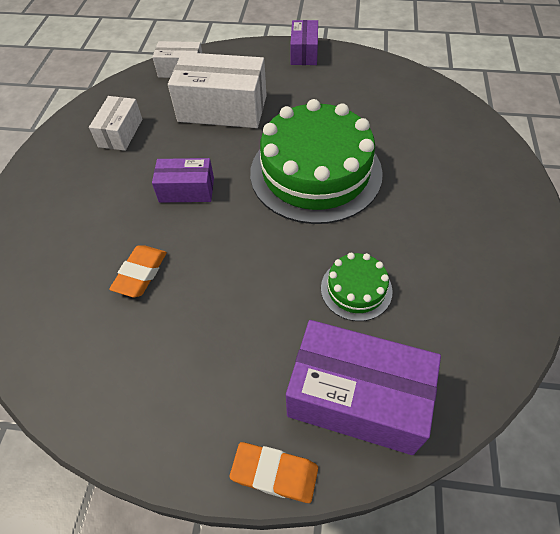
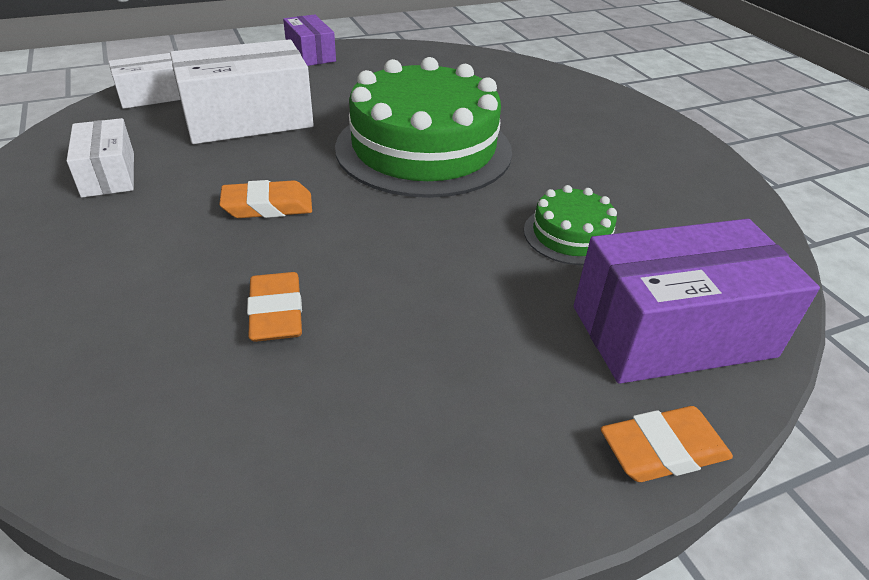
camera: 35 degrees left, 15 degrees down
purple box [152,158,214,202] -> orange eraser [219,180,312,218]

